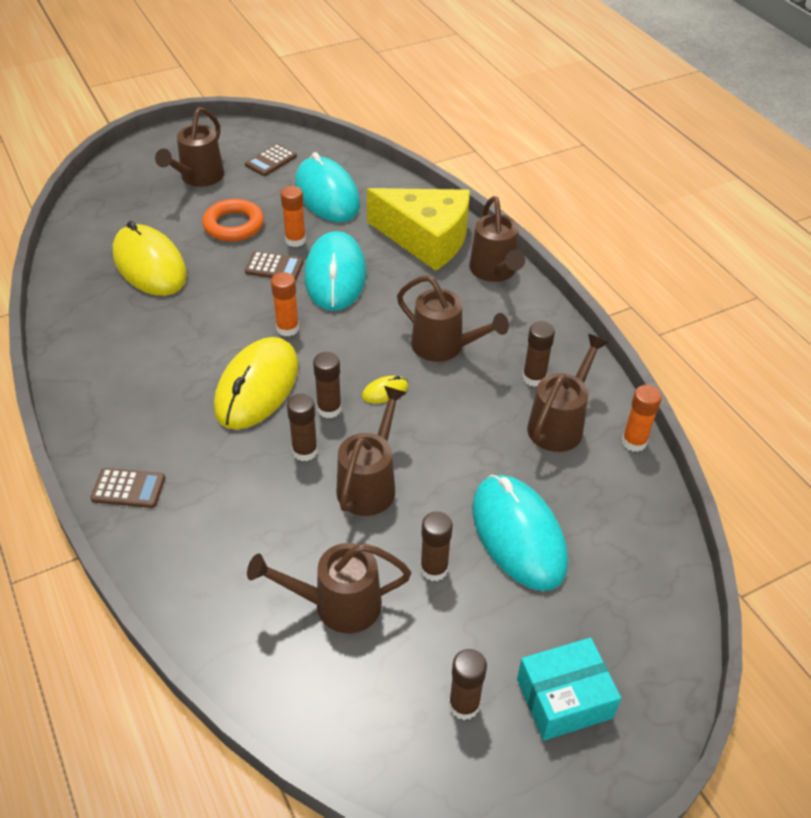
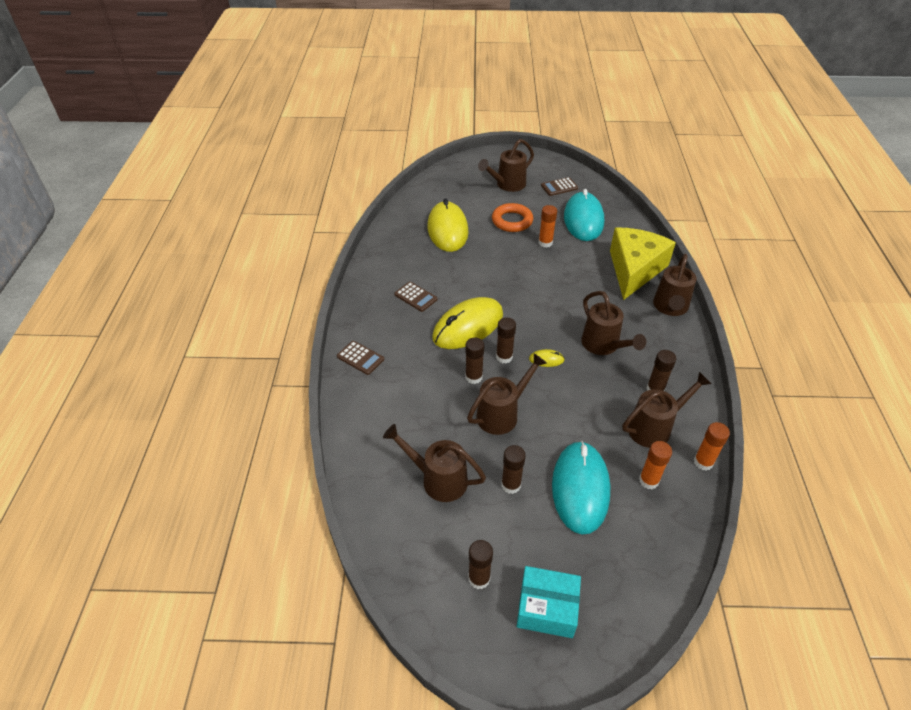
camera: 30 degrees right, 0 degrees up
brown calculator [245,251,304,281] -> brown calculator moved to [394,282,437,312]
orange glue stick [271,272,299,336] -> orange glue stick moved to [639,441,672,489]
turquoise mouse [304,231,366,311] -> none
yellow cheese [367,188,470,271] -> yellow cheese turned 120 degrees counterclockwise [610,227,676,300]

